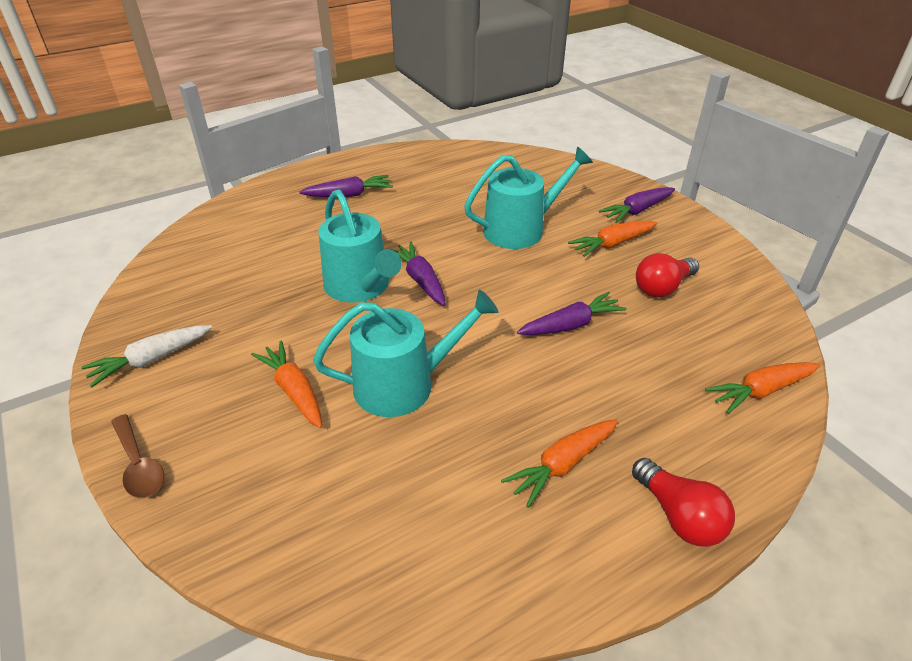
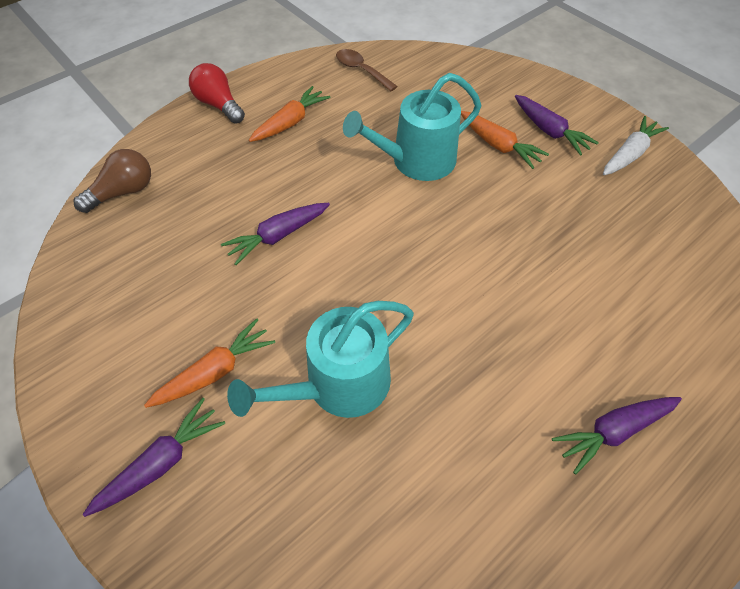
camera: 170 degrees right, 15 degrees up
brown spoon [111,414,164,498] -> brown spoon moved to [336,49,398,91]
turquoise watering can [318,190,402,302] -> none
purple carrot [387,242,445,306] -> purple carrot moved to [515,95,599,156]
red light bulb [636,253,699,298] -> none
orange carrot [705,362,821,414] -> brown light bulb [74,149,151,213]

